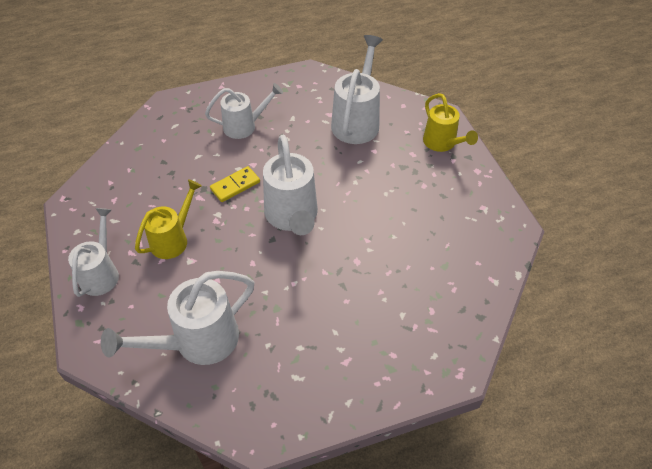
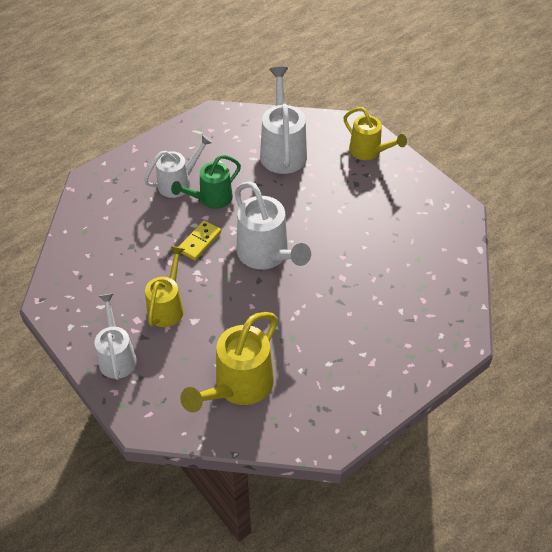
camera: 20 degrees left, 0 degrees up
white watering can [101,271,254,365] -> yellow watering can [180,312,278,413]
none -> green watering can [171,155,241,209]

